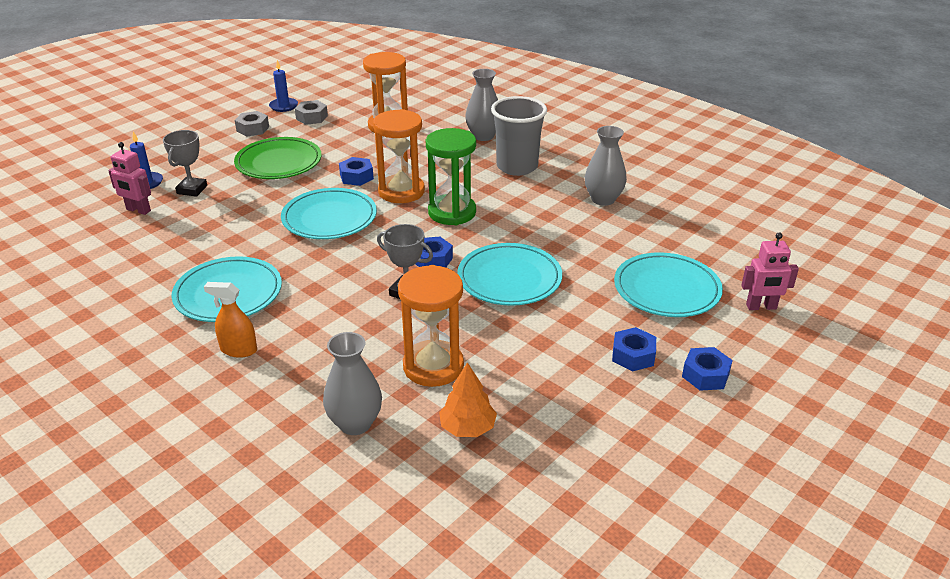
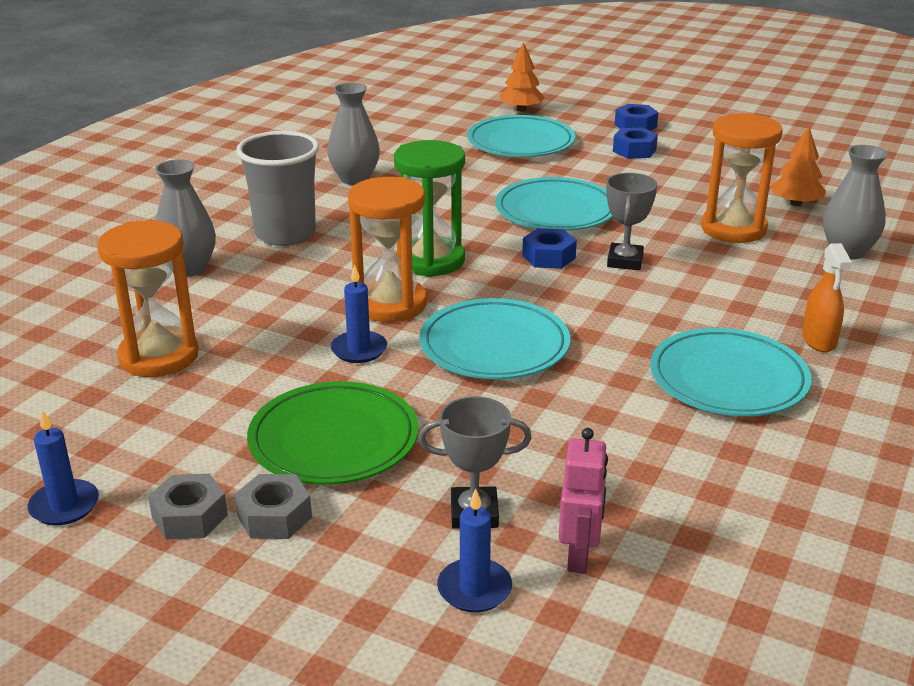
camera: 105 degrees left, 5 degrees down
grey nut [295,100,328,125] -> grey nut moved to [235,474,312,539]
blue nut [339,157,374,186] -> blue candle [331,264,387,363]
pink robot [741,232,799,310] -> orange tree [500,42,545,111]

